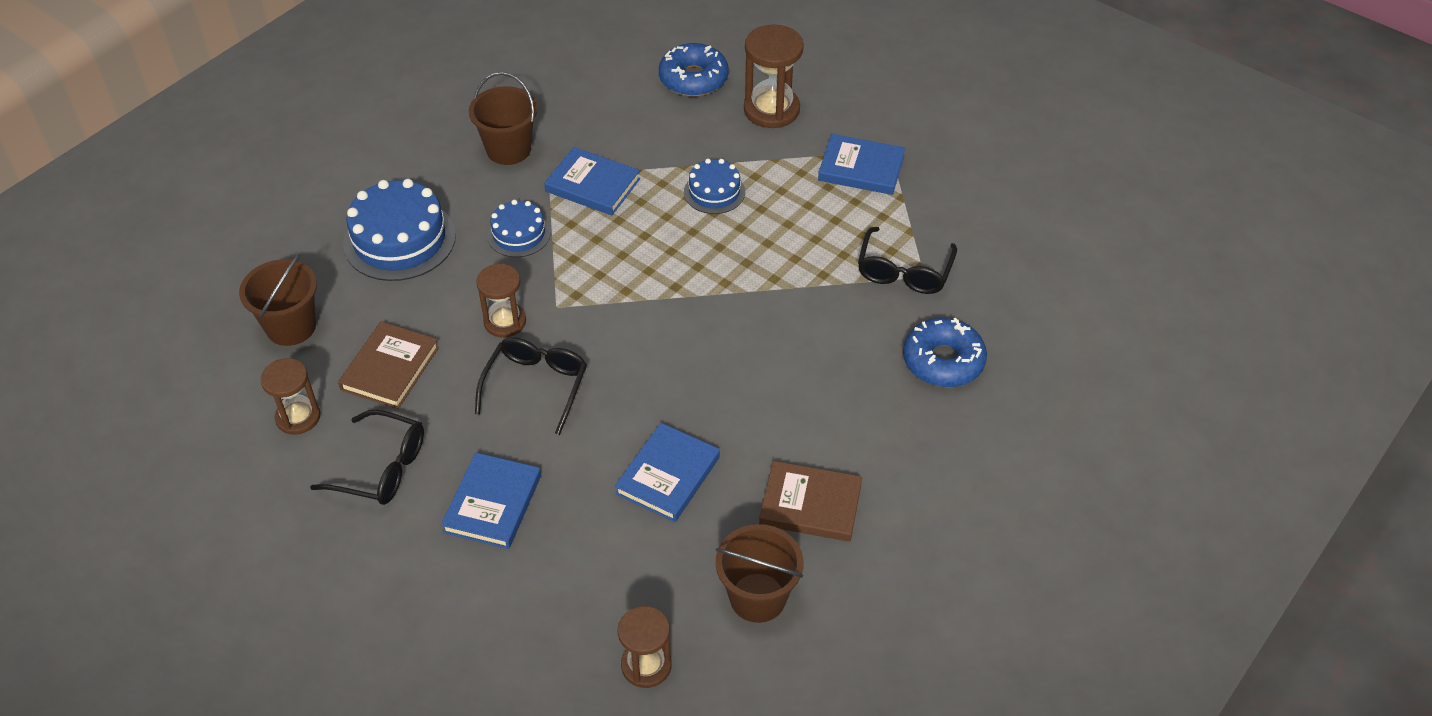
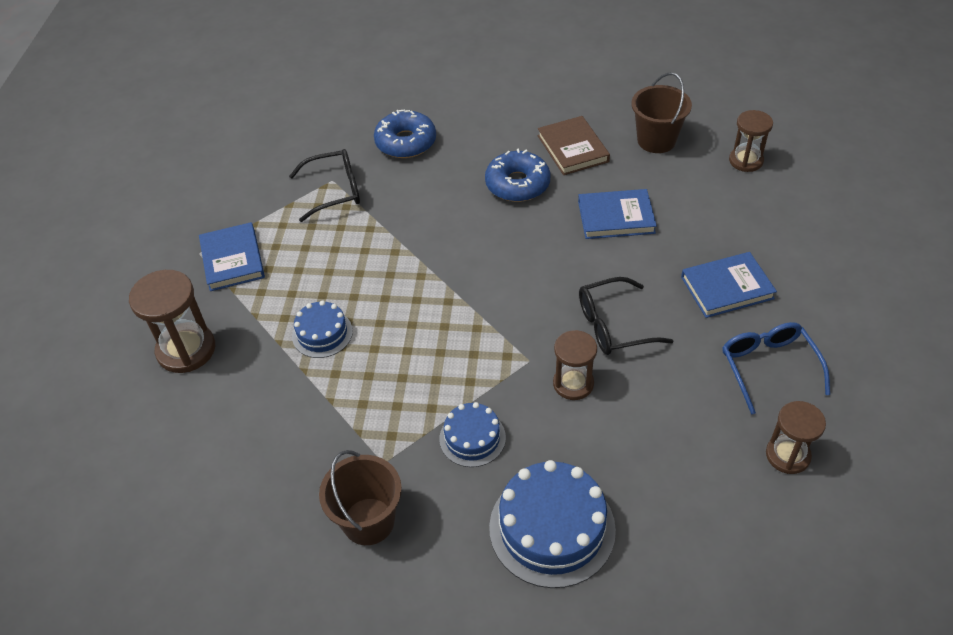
camera: 120 degrees left, 0 degrees up
brown bucket [239,254,317,346] -> none
black glasses [310,410,424,505] -> blue glasses [722,322,830,415]
brown book [338,321,439,409] -> none
blue book [544,147,640,215] -> none
blue donut [659,43,729,97] -> blue donut moved to [485,149,551,202]

